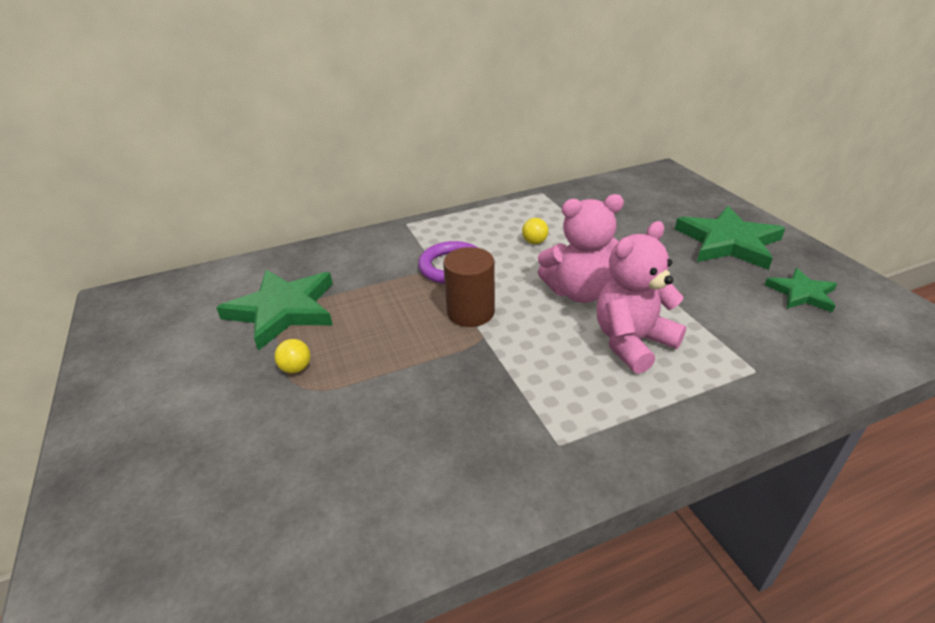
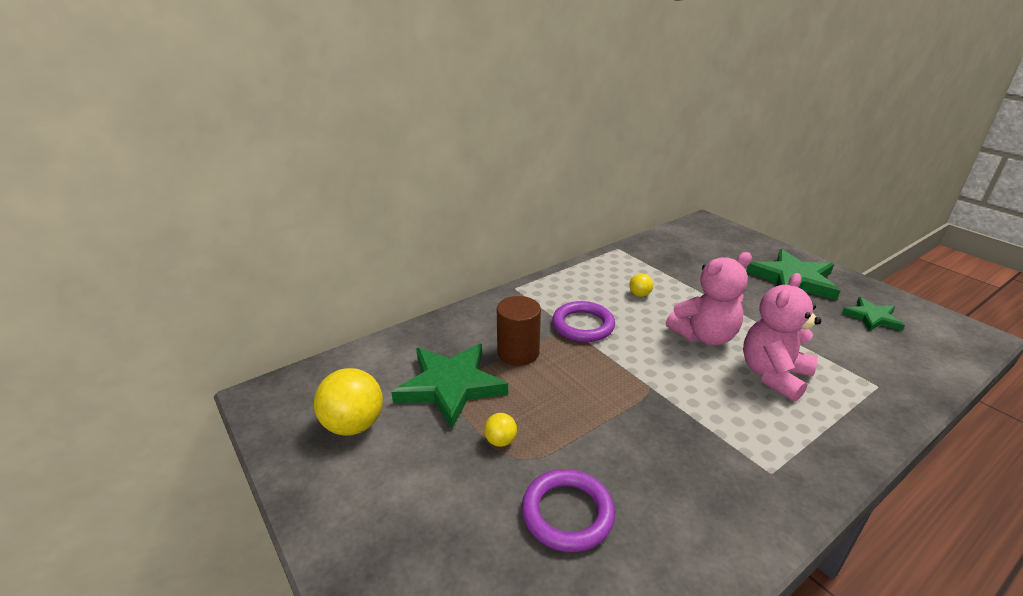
camera: 15 degrees left, 5 degrees down
brown cylinder [443,247,495,327] -> brown cylinder moved to [497,296,541,366]
none -> yellow ball [314,368,383,436]
none -> purple ring [522,469,615,552]

